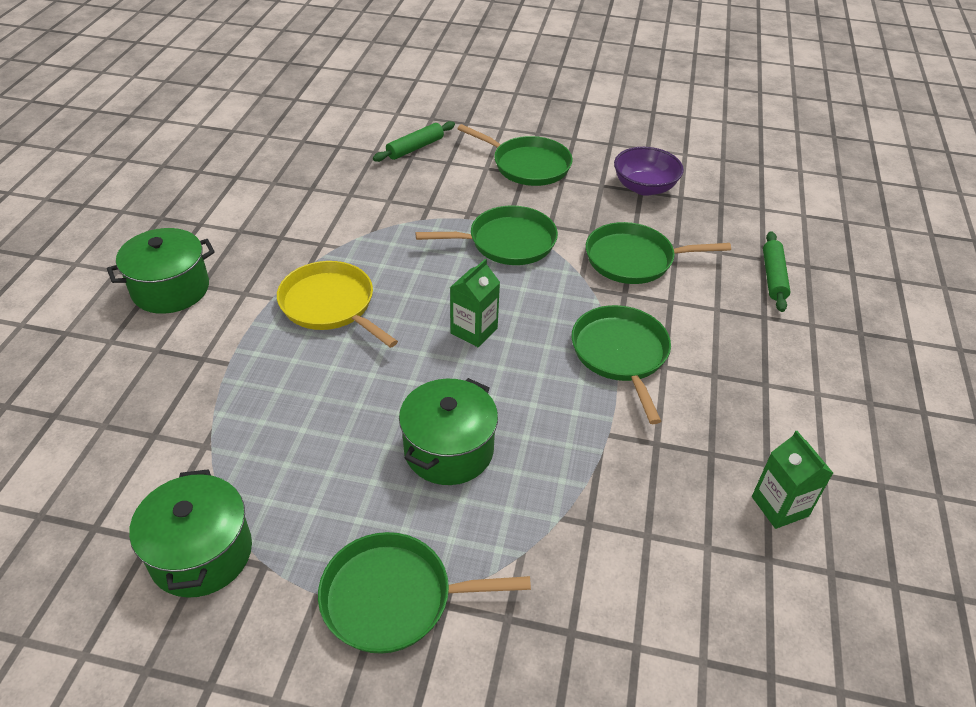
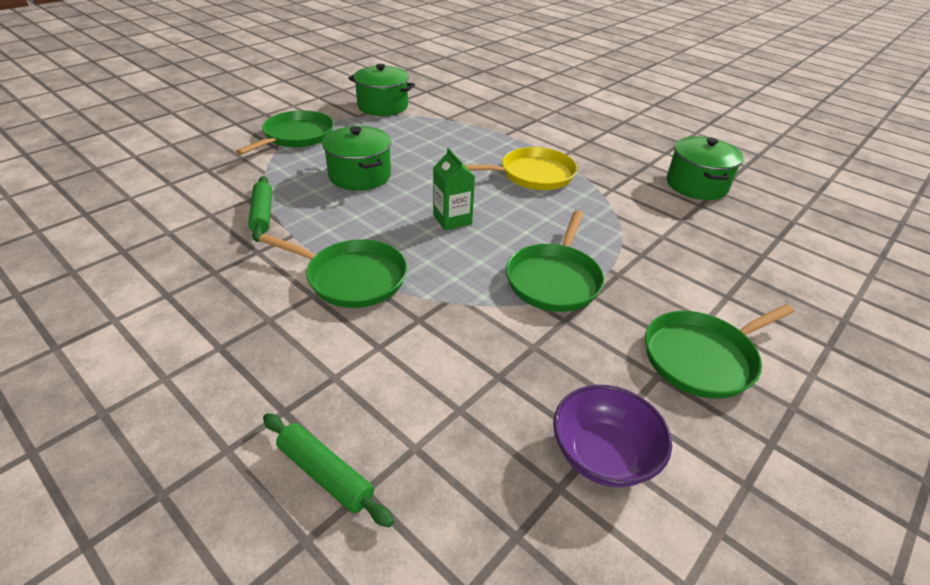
camera: 120 degrees right, 5 degrees down
green pot [107,228,215,314] -> green pot moved to [667,137,744,200]
green rolling pin [373,121,455,162] -> green rolling pin moved to [248,176,272,242]
green pan [586,222,731,284] -> none
green carton [752,431,833,529] -> none

